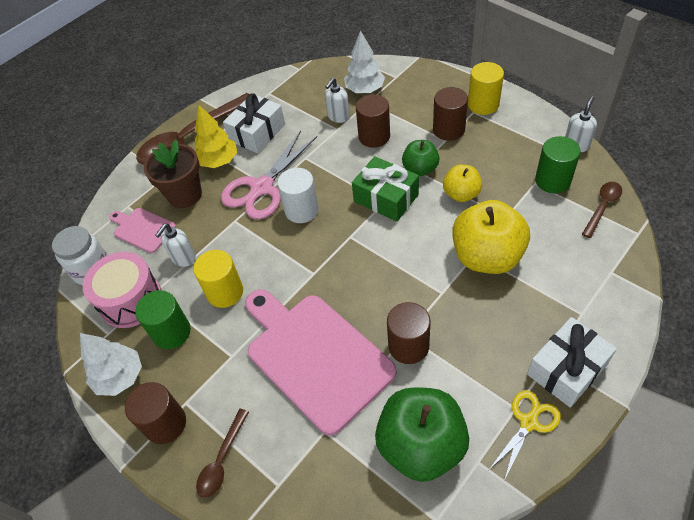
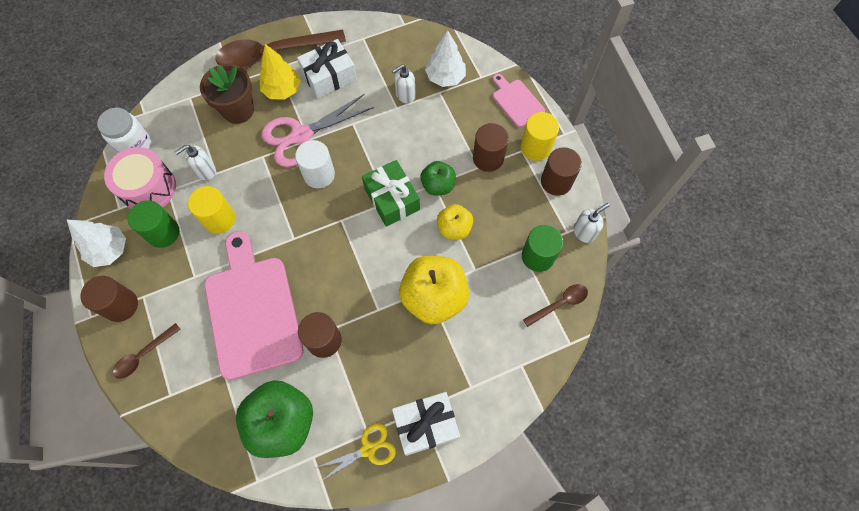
camera: 20 degrees right, 15 degrees up
pink cutting board [109,208,176,253] -> pink cutting board moved to [493,74,545,127]
brown cylinder [356,94,390,148] -> brown cylinder moved to [541,147,582,196]

